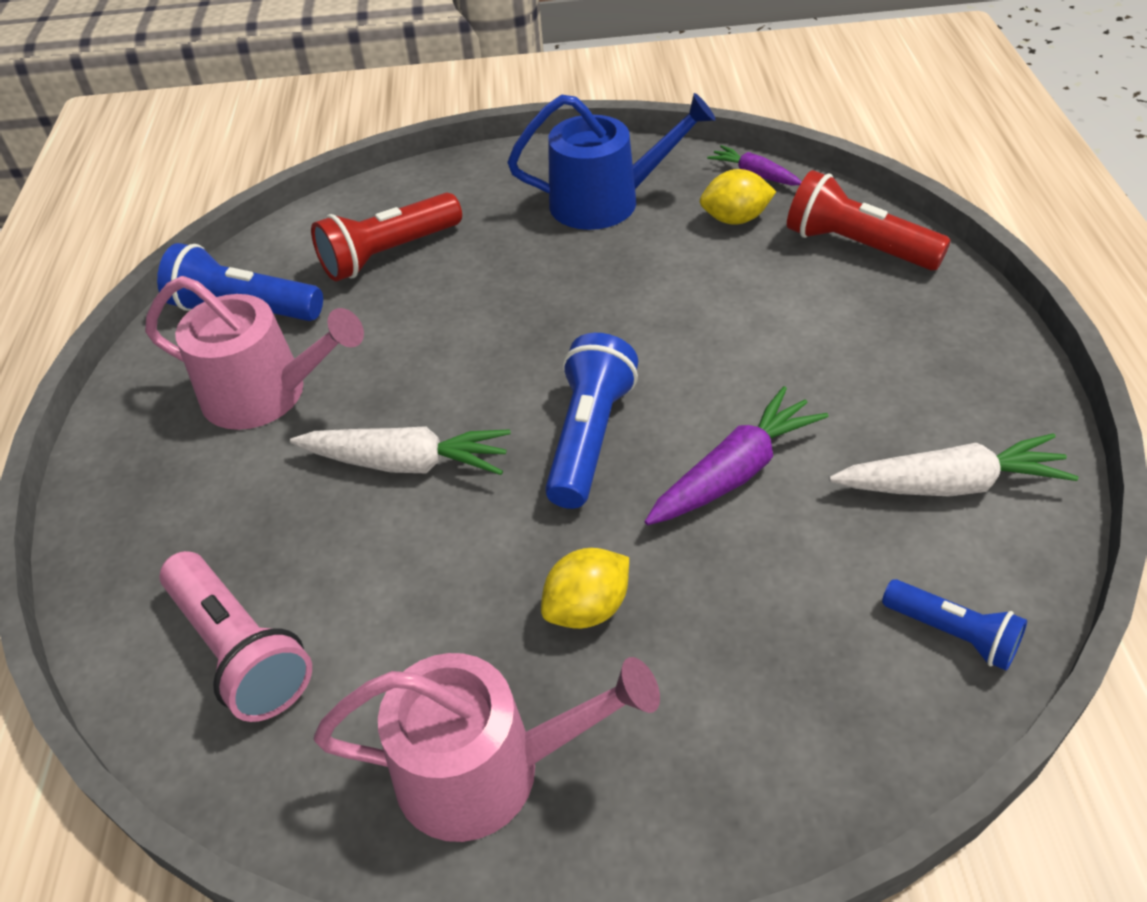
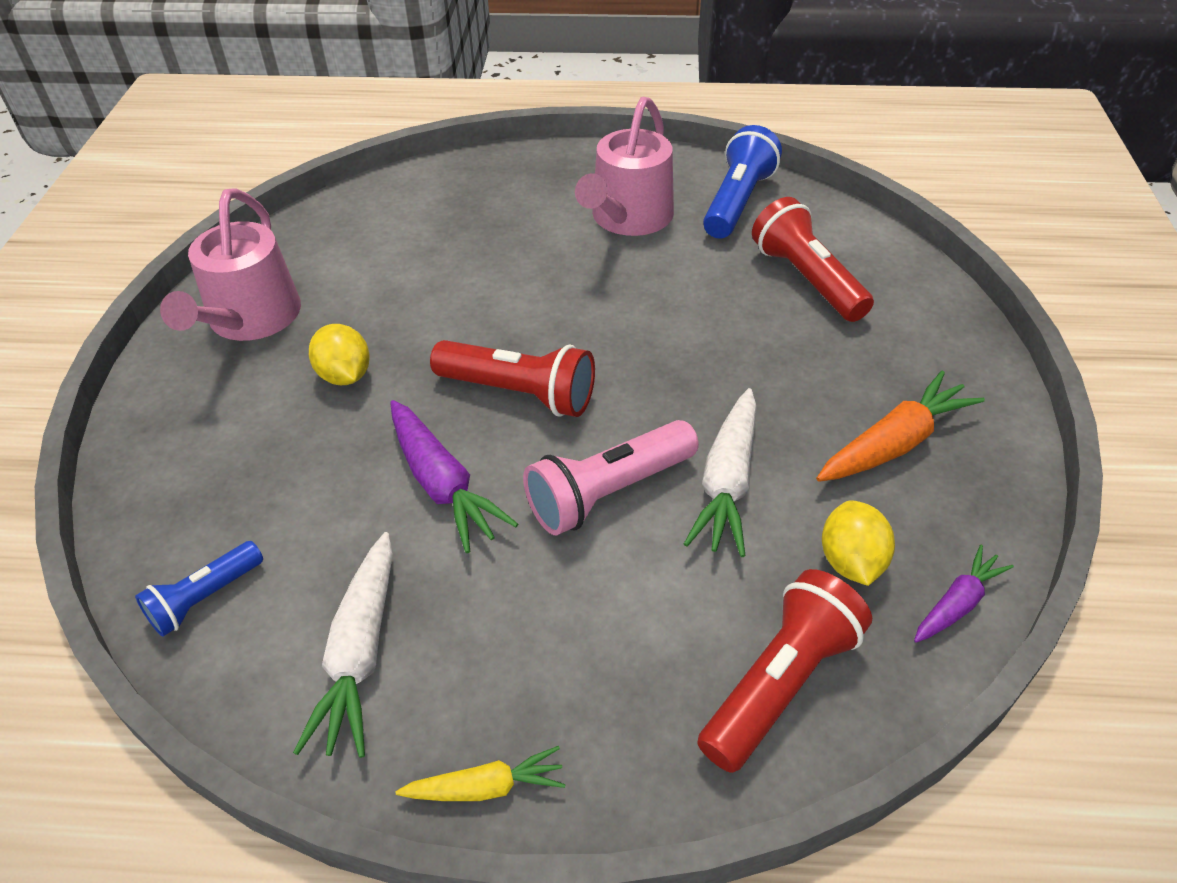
camera: 95 degrees right, 0 degrees up
pink flashlight [160,551,312,722] -> pink flashlight moved to [523,420,699,535]
white carrot [290,426,511,475] -> white carrot moved to [684,388,757,557]
blue watering can [507,93,716,230] -> orange carrot [816,371,985,482]
blue flashlight [545,333,638,509] -> red flashlight [430,340,595,417]
none -> yellow carrot [396,746,566,801]

